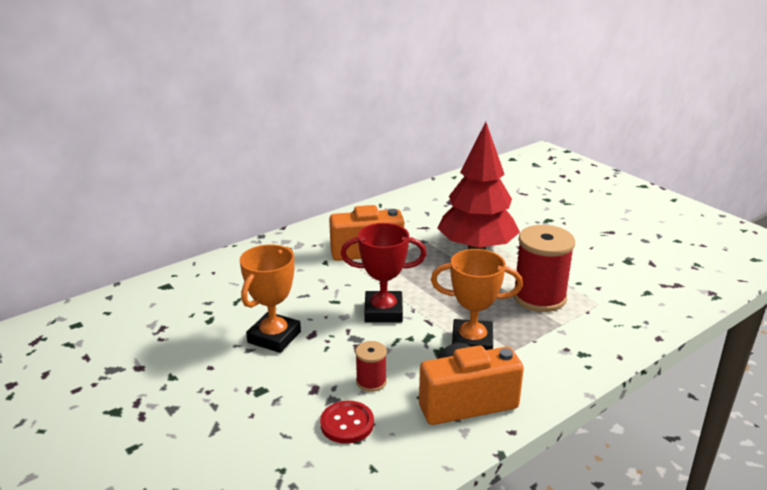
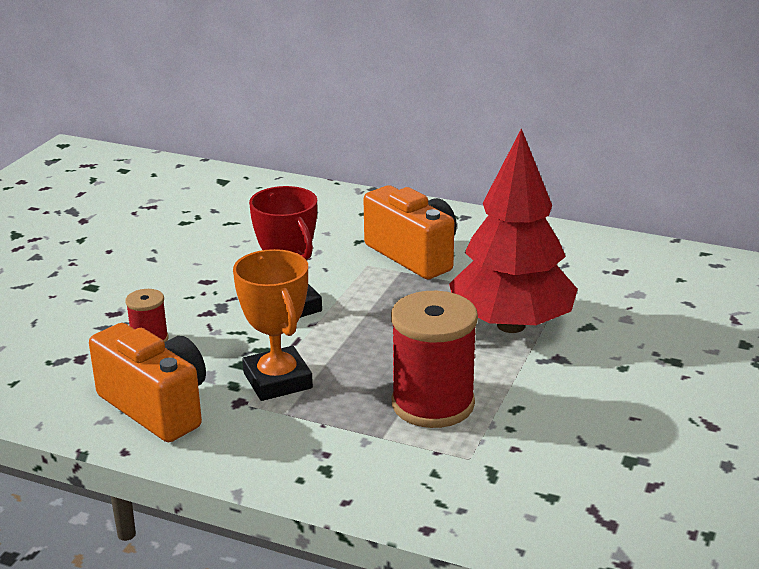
camera: 60 degrees right, 0 degrees up
orange trophy [240,244,301,353] -> none
red button [320,401,374,444] -> none

